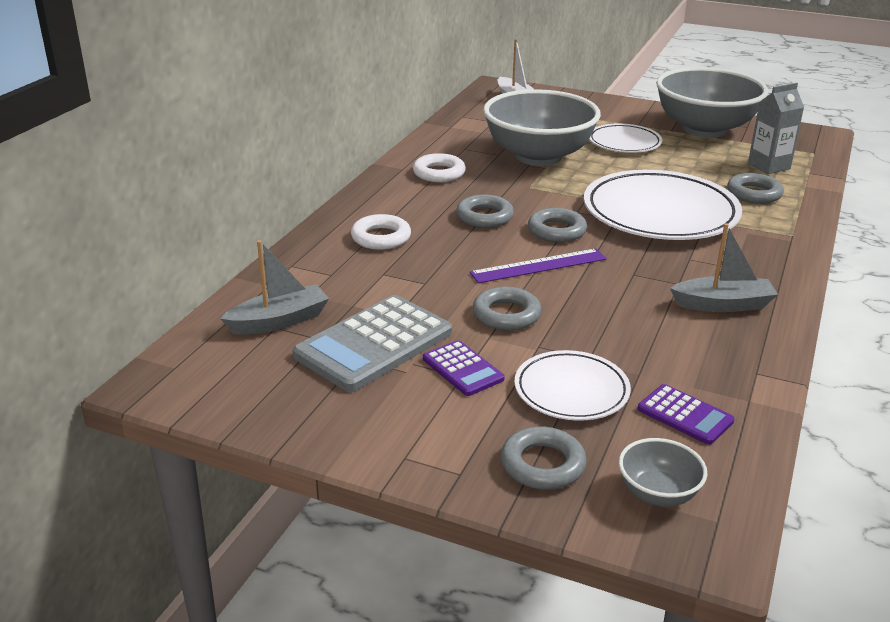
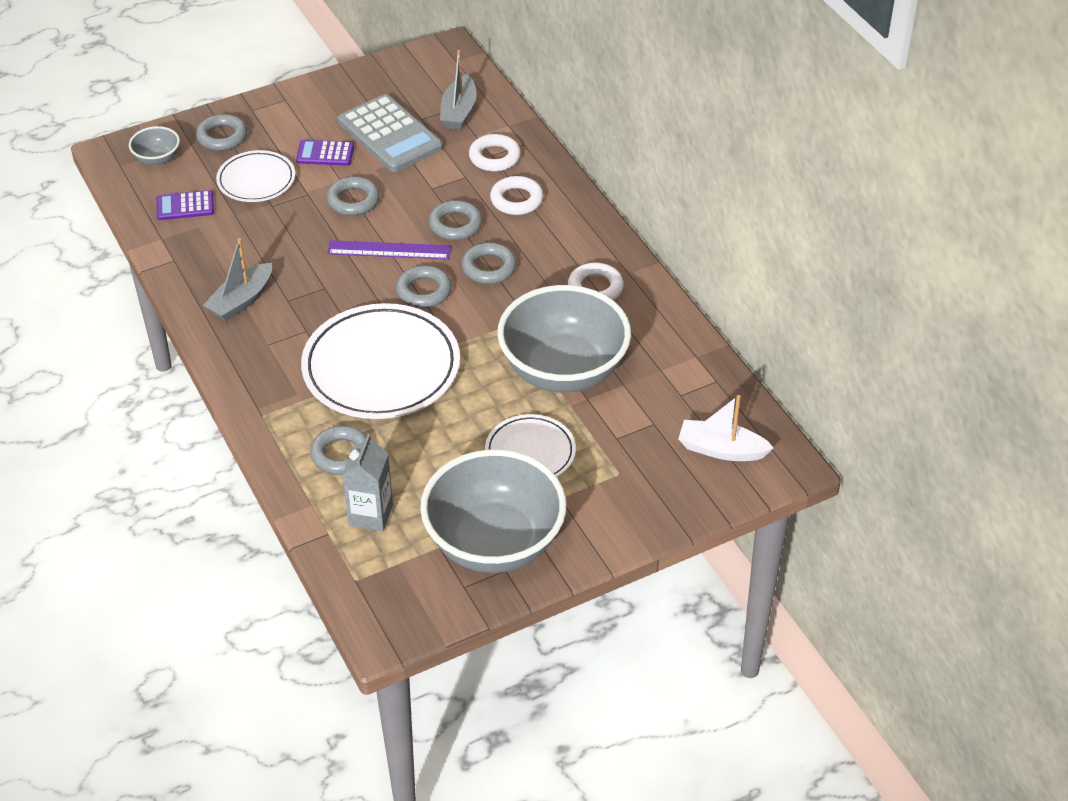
camera: 130 degrees right, 15 degrees up
grey calculator [293,295,452,392] -> grey calculator turned 150 degrees clockwise [338,94,443,172]
purple ruler [470,249,607,283] -> purple ruler turned 75 degrees clockwise [327,240,451,259]
none -> grey ring [429,200,482,240]
none -> white ring [469,134,521,171]

